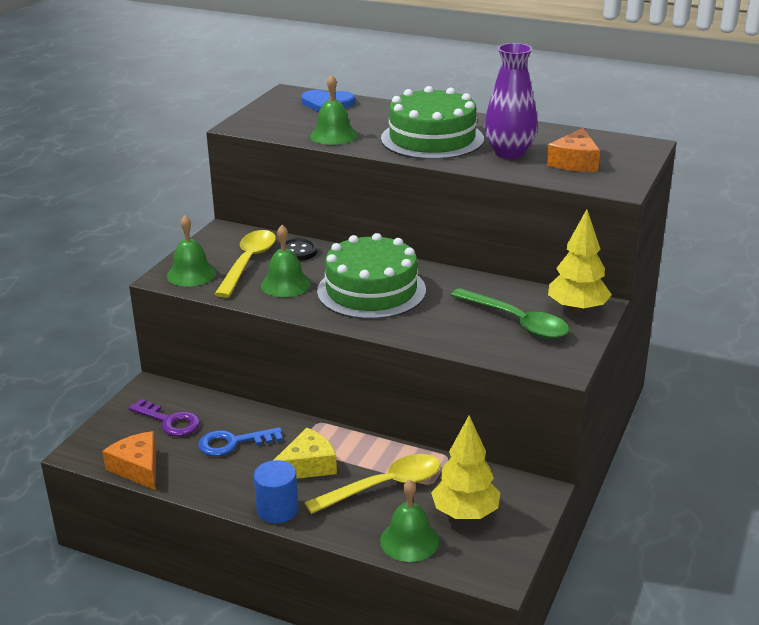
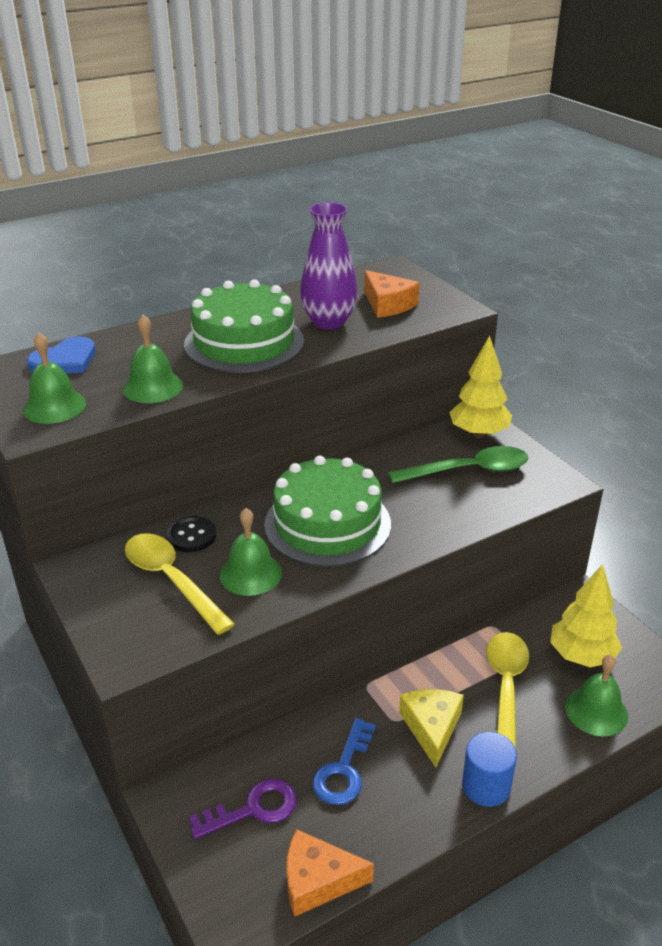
camera: 55 degrees left, 5 degrees up
green bell [167,215,216,286] -> green bell moved to [23,333,86,424]

